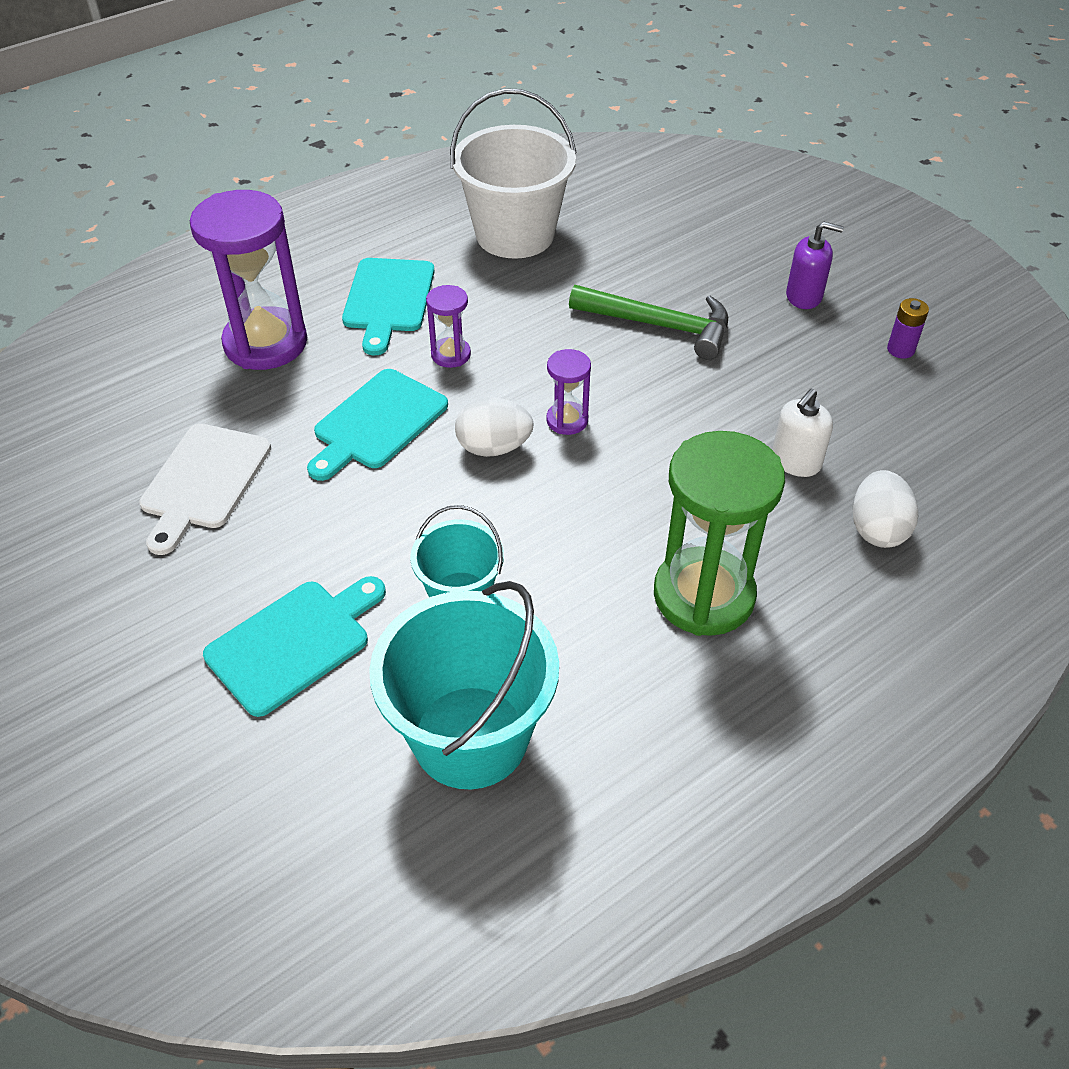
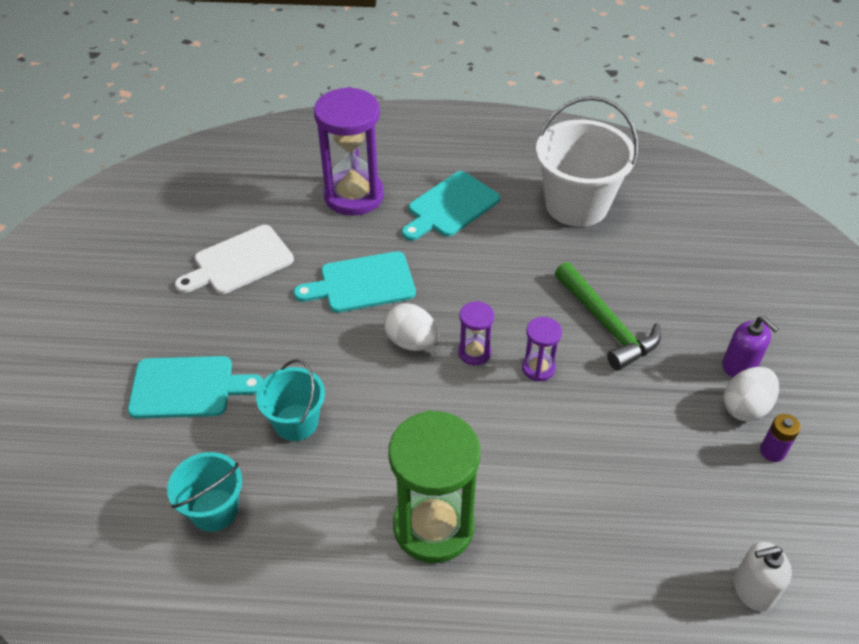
camera: 40 degrees right, 0 degrees up
turquoise bucket [369,581,559,789] -> turquoise bucket [167,452,242,532], size x0.57
purple hourglass [426,285,471,368] -> purple hourglass moved to [522,317,562,382]
white soap dispenser [772,389,833,477] -> white soap dispenser moved to [734,542,792,612]
white egg [852,470,918,548] -> white egg moved to [723,367,779,421]

